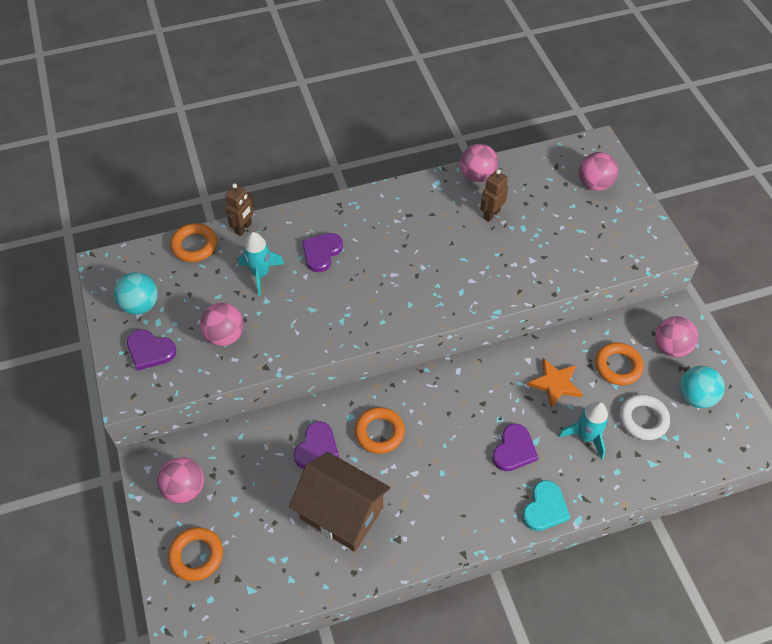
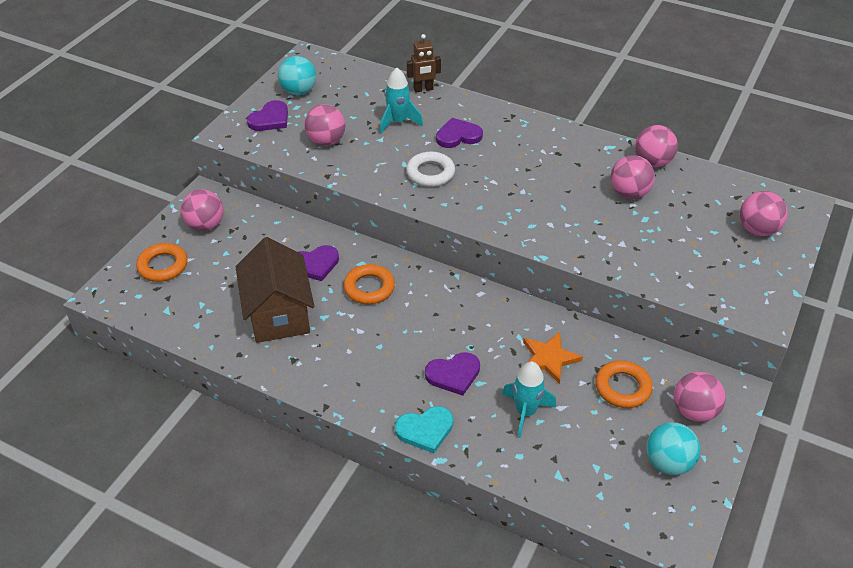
camera: 45 degrees right, 10 degrees down
purple heart [127,329,176,371] -> purple heart turned 120 degrees counterclockwise [247,100,288,131]
orange ring [170,223,217,262] -> none
brown robot [480,169,508,222] -> pink ball [611,155,655,199]
white ring [620,394,670,440] -> white ring moved to [406,152,455,187]

